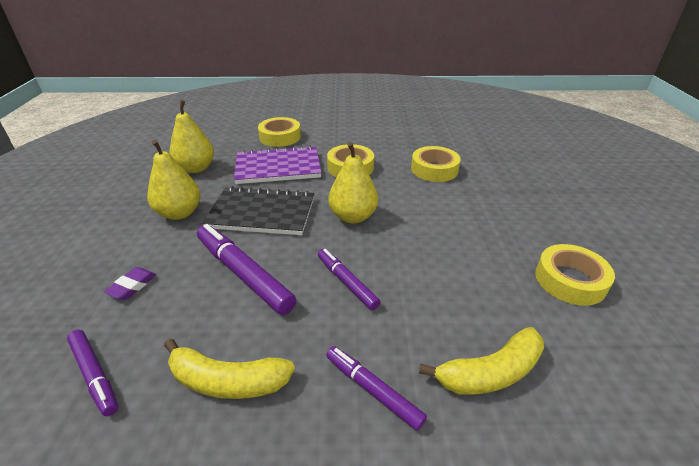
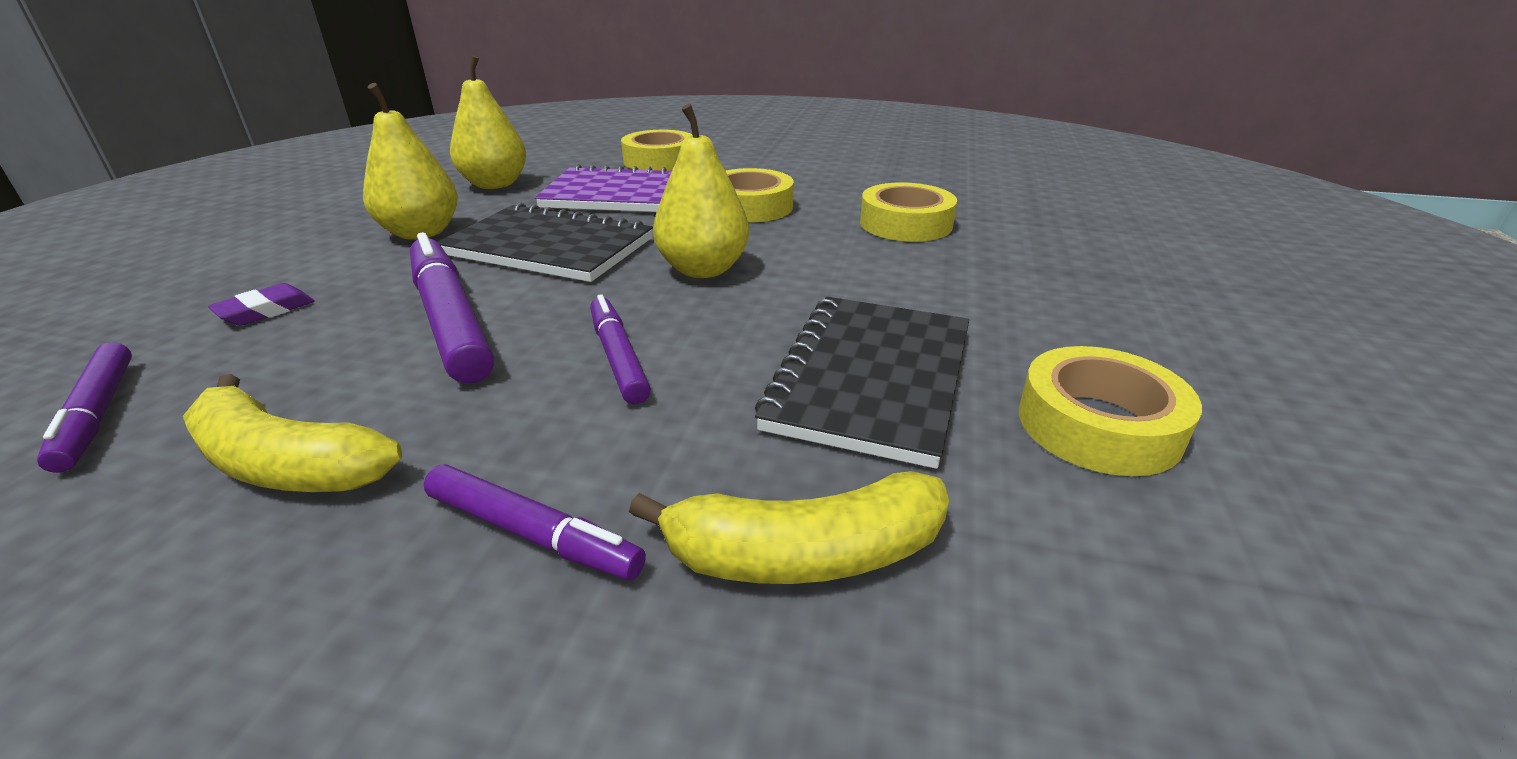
camera: 15 degrees right, 5 degrees down
purple marker [326,346,427,431] -> purple marker turned 150 degrees clockwise [424,464,646,581]
none -> black notebook [755,297,969,469]

